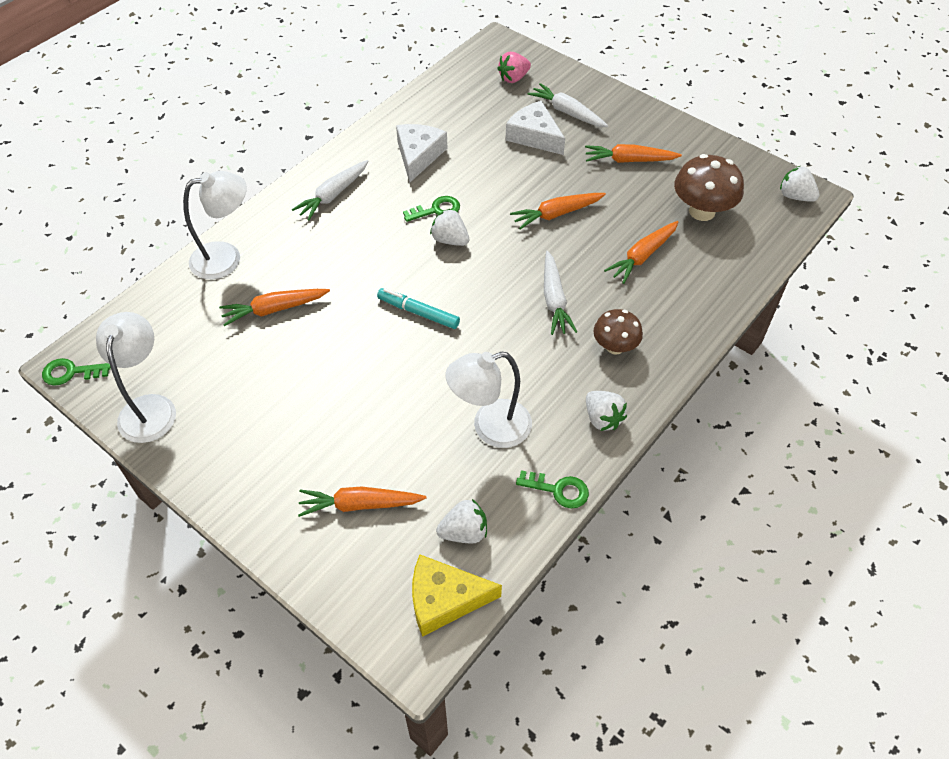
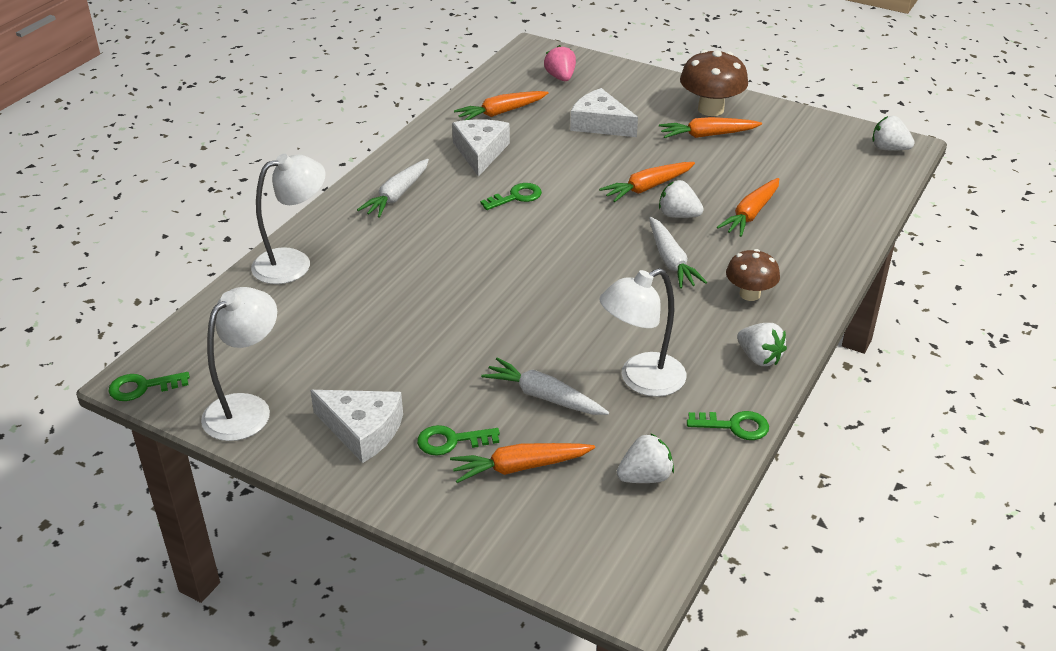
camera: 10 degrees left, 15 degrees down
white lamp [96,312,176,443] -> white lamp turned 45 degrees clockwise [201,287,277,441]
orange carrot [219,289,330,326] -> orange carrot moved to [454,91,549,120]
turquoise marker [377,288,460,329] -> none
yellow cheese [412,555,502,637] -> none
white strawberry [430,209,470,246] -> white strawberry moved to [659,180,704,218]
pink strawberry [497,52,531,83] -> pink strawberry turned 120 degrees clockwise [544,45,576,81]
white carrot [528,83,608,127] -> white carrot moved to [481,358,609,415]
brown mushroom [674,154,744,221] -> brown mushroom moved to [680,50,748,116]
none -> white cheese [310,390,403,463]
none -> green key [417,425,500,455]

